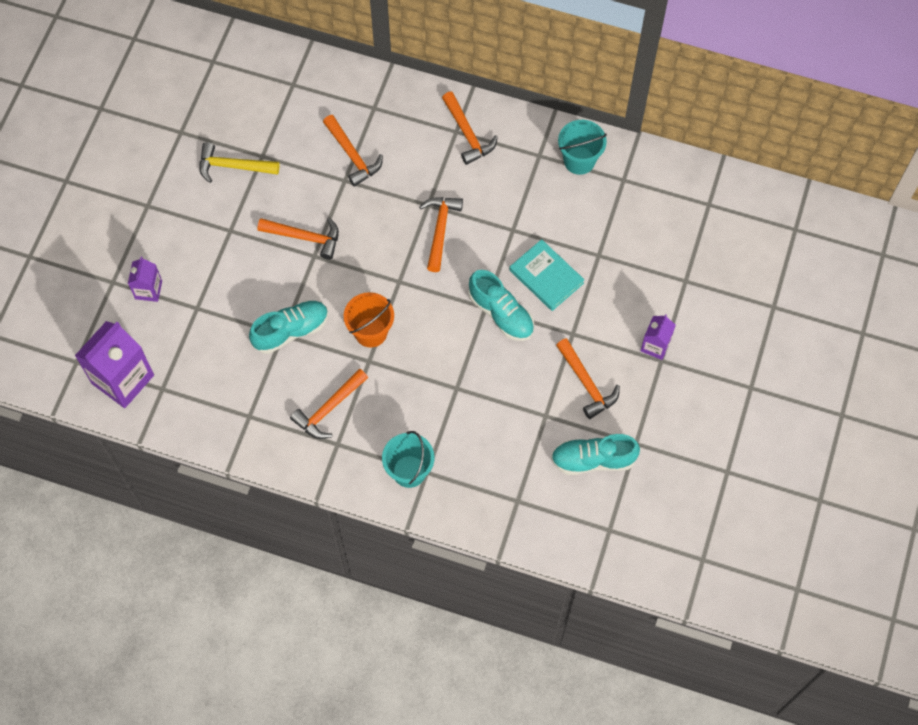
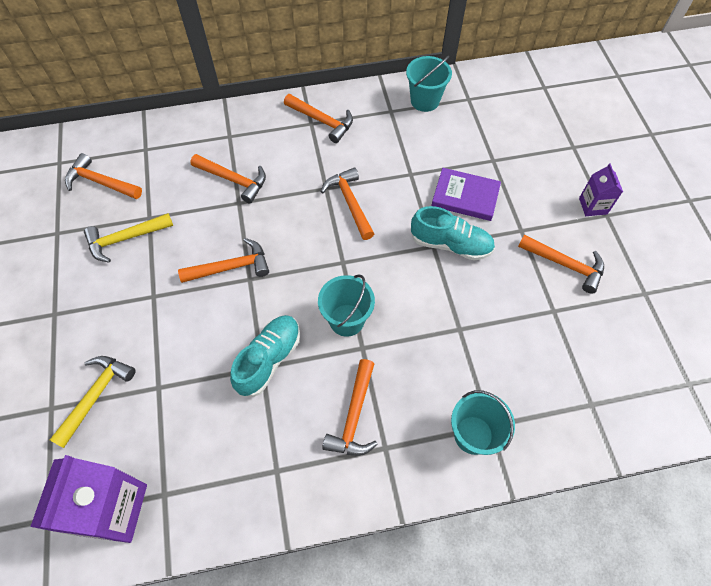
camera: 30 degrees left, 5 degrees down
purple carton [128,257,162,302] -> yellow hammer [50,356,136,448]
orange bucket [344,292,394,347] -> turquoise bucket [318,275,375,337]
turquoise book [509,239,584,311] -> purple book [431,168,501,221]
turquoise shoe [551,434,640,475] -> none
none -> orange hammer [65,153,142,199]

